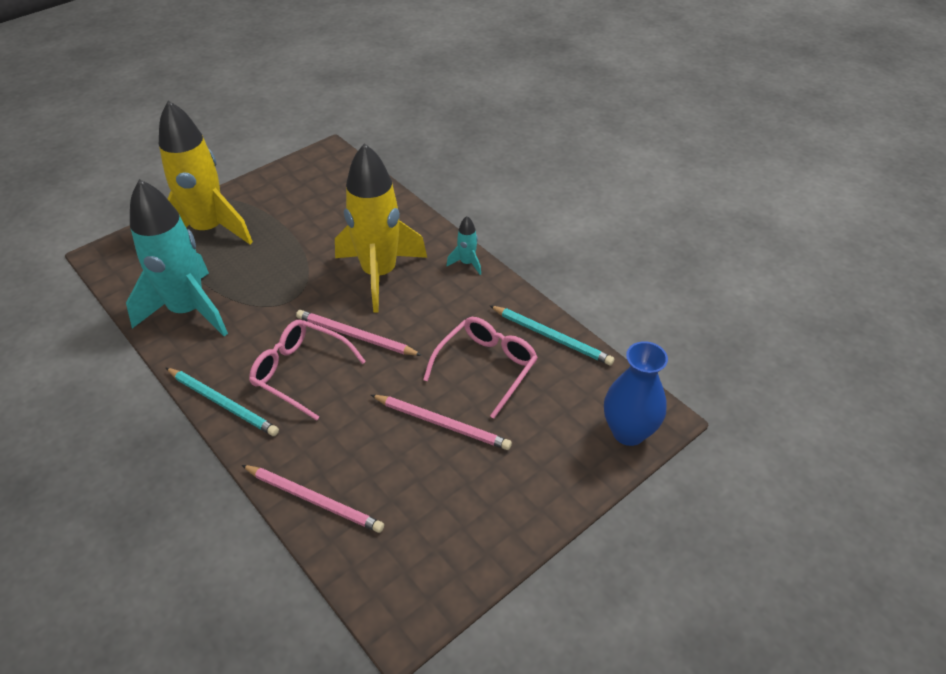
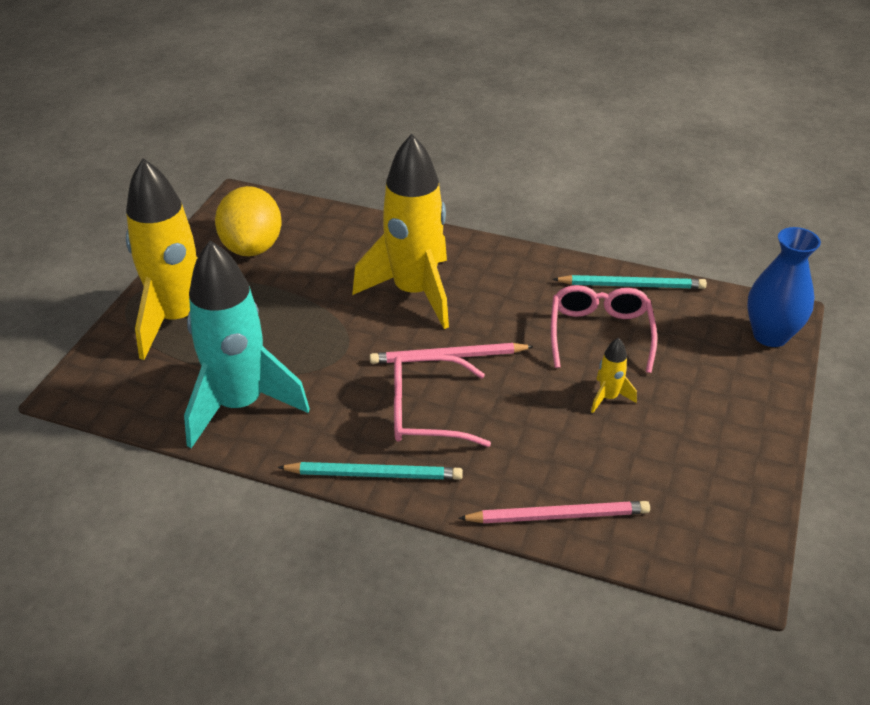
camera: 30 degrees left, 5 degrees down
pink pencil [371,395,512,450] -> yellow rocket [591,337,637,413]
turquoise rocket [447,216,481,275] -> none
none -> yellow lemon [215,186,282,256]

